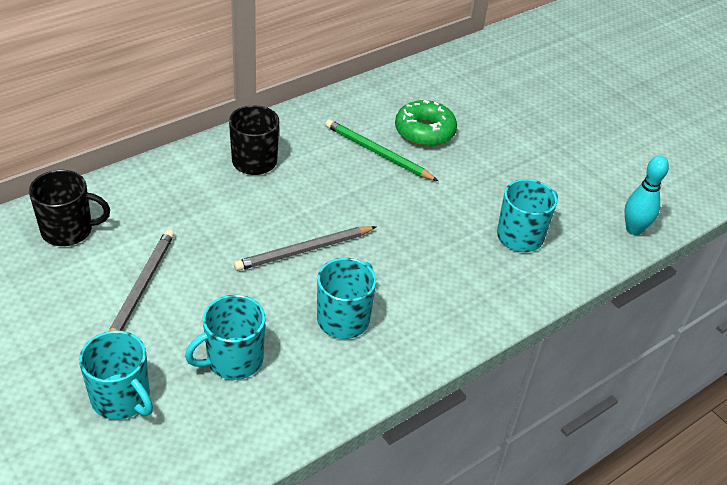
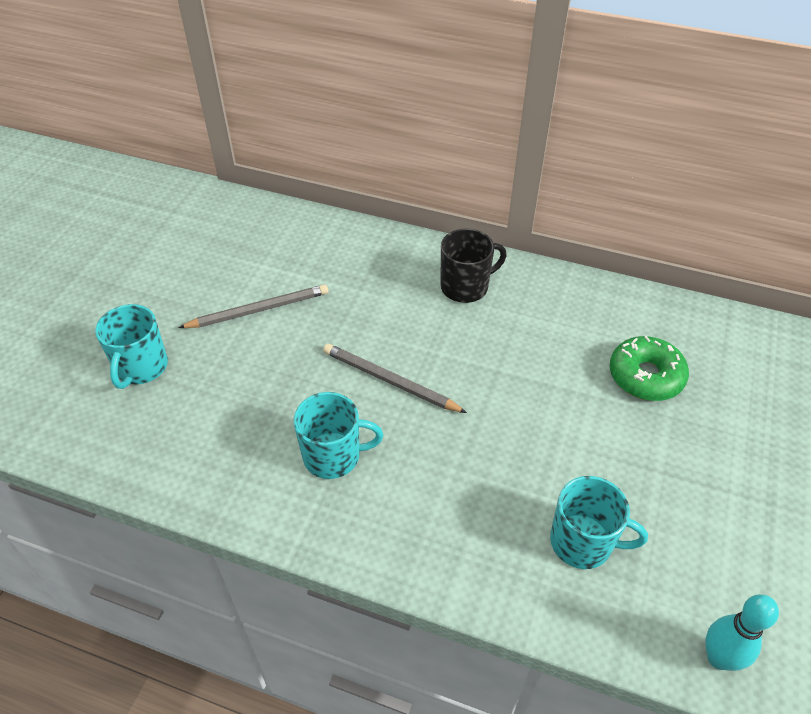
camera: 60 degrees right, 5 degrees up
black mug [29,170,110,246] -> none
turquoise mug [185,295,265,380] -> none
green pencil [325,119,438,181] -> none

